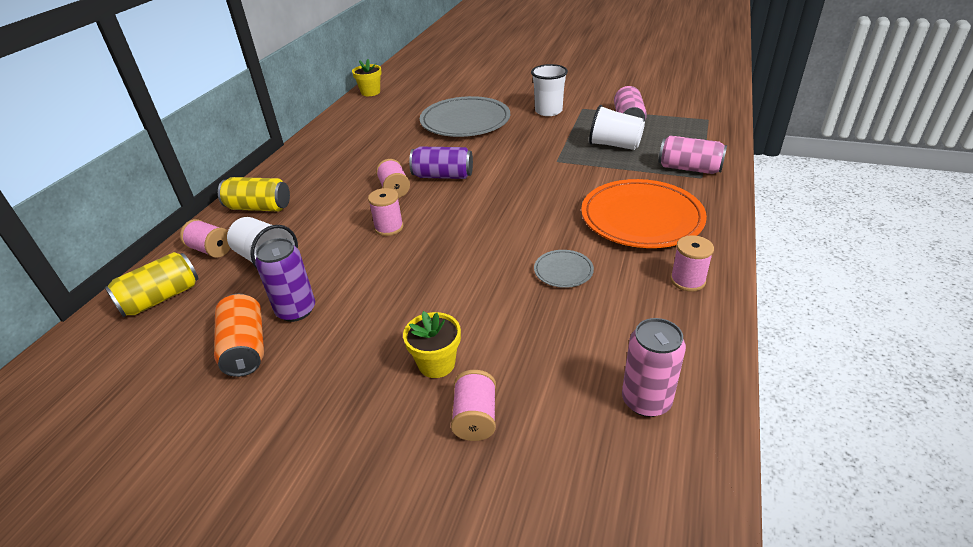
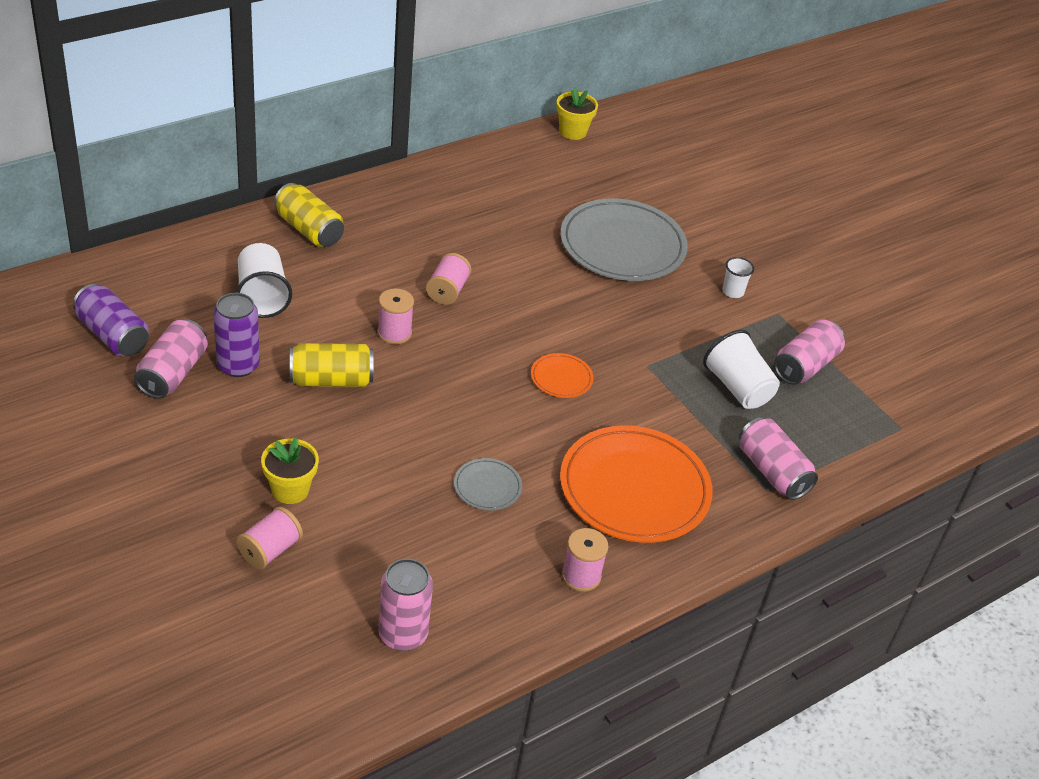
camera: 30 degrees right, 5 degrees up
yellow can [104,252,199,317] -> yellow can moved to [290,343,373,387]
pink spool [180,219,230,258] -> none
orange can [214,294,264,377] -> pink can [134,319,208,399]
purple can [409,147,473,179] -> purple can moved to [73,284,149,356]
white cup [531,64,568,116] -> white cup [722,257,754,298], size x0.55
none -> orange plate [531,353,594,398]

